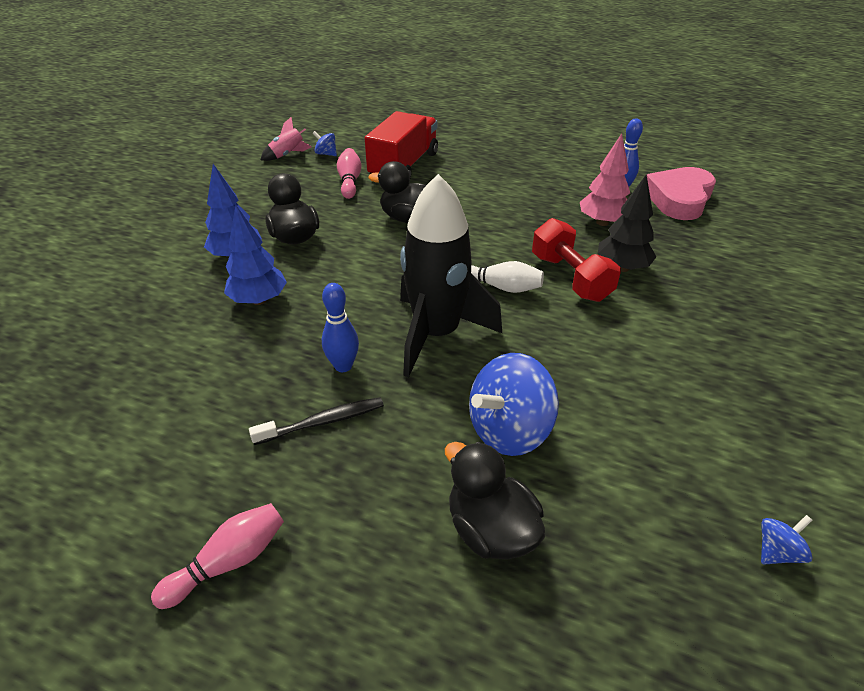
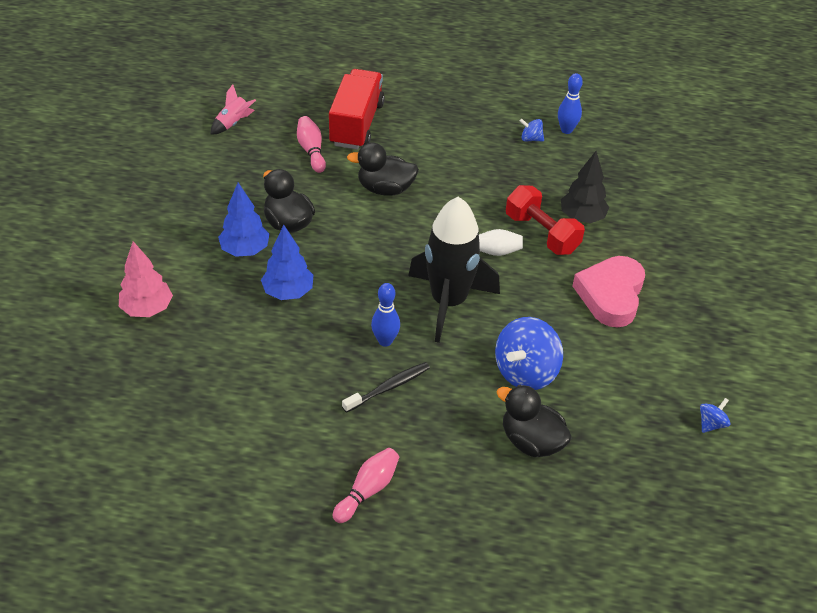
camera: 15 degrees left, 5 degrees up
blue spinning top [313,131,337,156] -> blue spinning top moved to [520,119,544,142]
pink tree [580,133,630,226] -> pink tree moved to [119,241,173,317]
pink heart [647,167,716,220] -> pink heart moved to [572,256,645,327]

